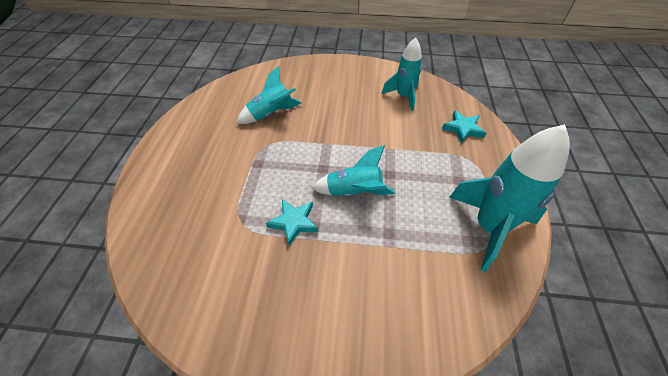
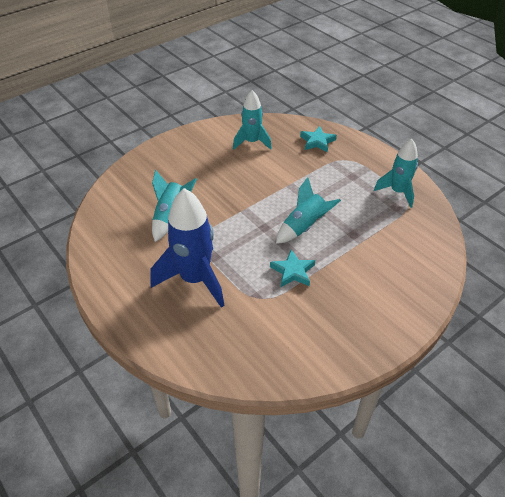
camera: 45 degrees left, 5 degrees down
turquoise rocket [450,124,570,272] -> turquoise rocket [374,139,418,208], size x0.62
none -> blue rocket [151,188,225,308]

